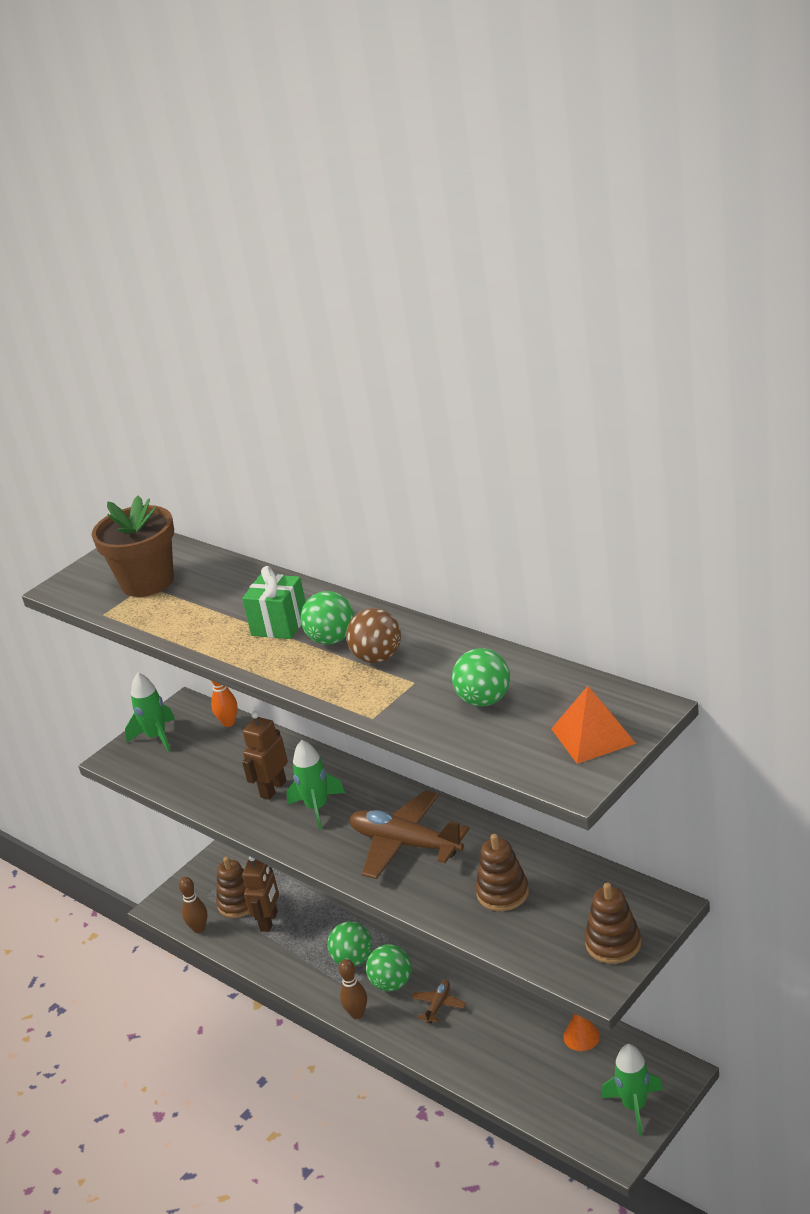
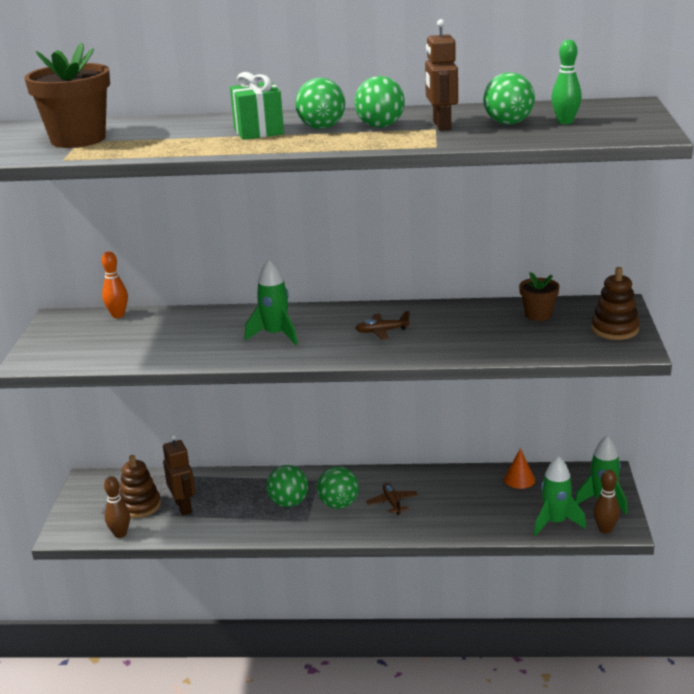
camera: 40 degrees left, 5 degrees down
green rocket [125,673,175,752] -> green rocket moved to [534,456,586,536]
brown robot [242,711,288,800] -> brown robot moved to [425,19,458,131]
brown bowling pin [339,959,367,1019] -> brown bowling pin moved to [593,470,620,534]
brown ball [346,608,401,663] -> green ball [354,76,405,128]
brown plane [349,790,470,879] -> brown plane [355,311,410,340], size x0.47
brown stacking toy [475,834,529,911] -> none
orange pyramid [551,686,636,764] -> none
none -> brown flower pot [519,272,559,321]
none -> green bowling pin [551,40,582,124]

